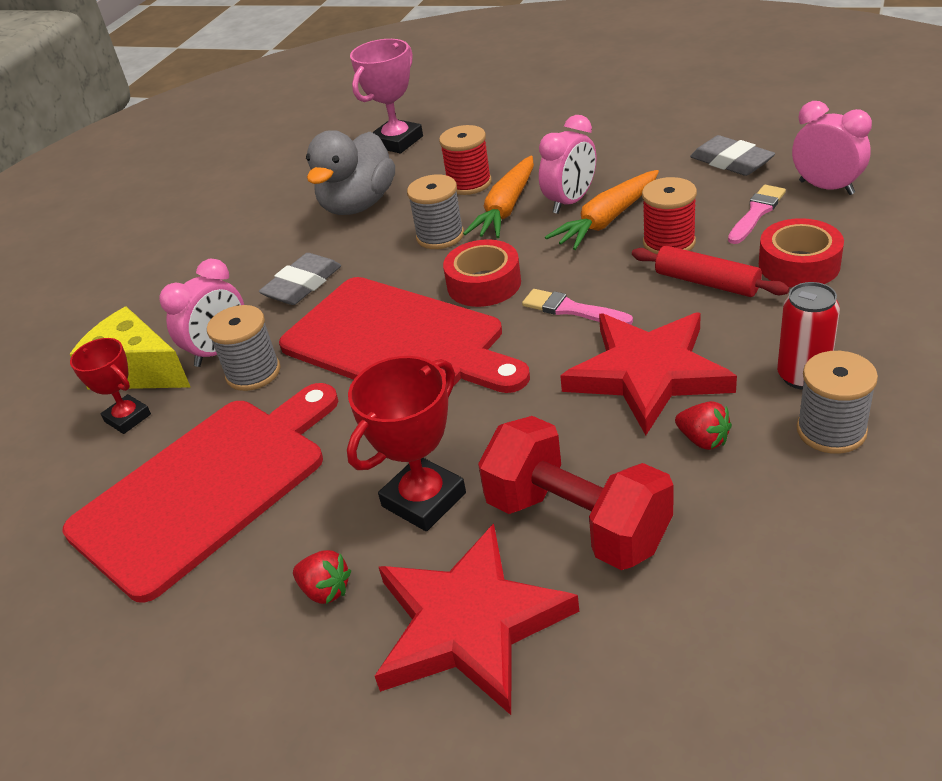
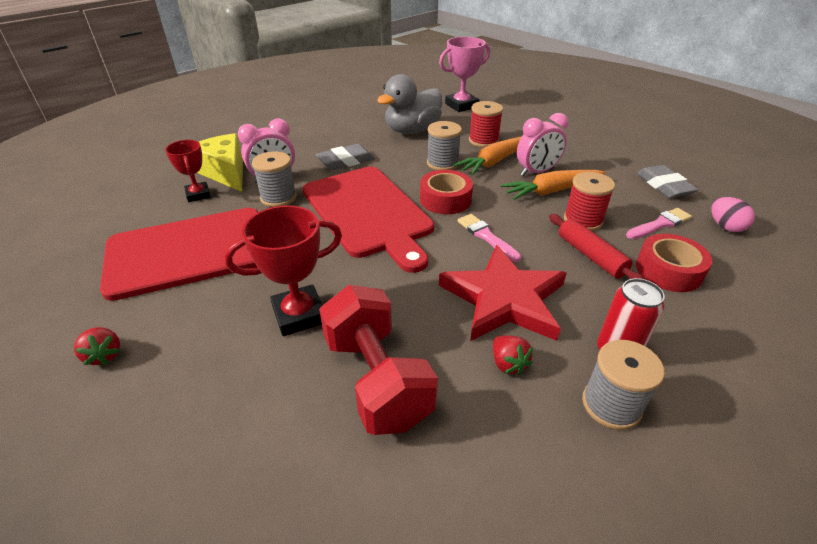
camera: 20 degrees right, 0 degrees up
red strawberry [293,550,351,604] -> red strawberry moved to [74,327,120,365]
red star [375,523,579,715] -> none
pink clock [792,101,872,195] -> pink egg [711,197,755,232]

